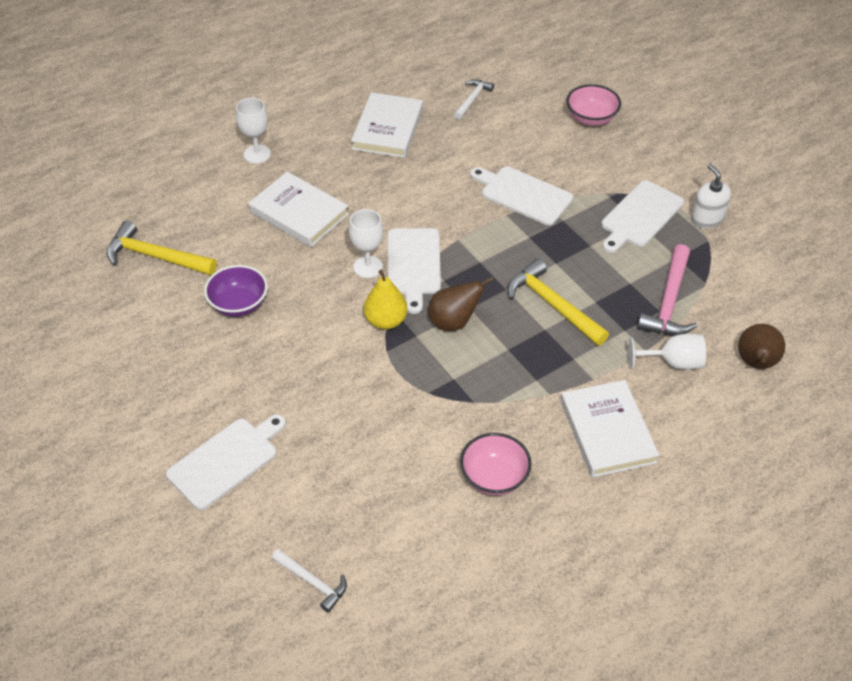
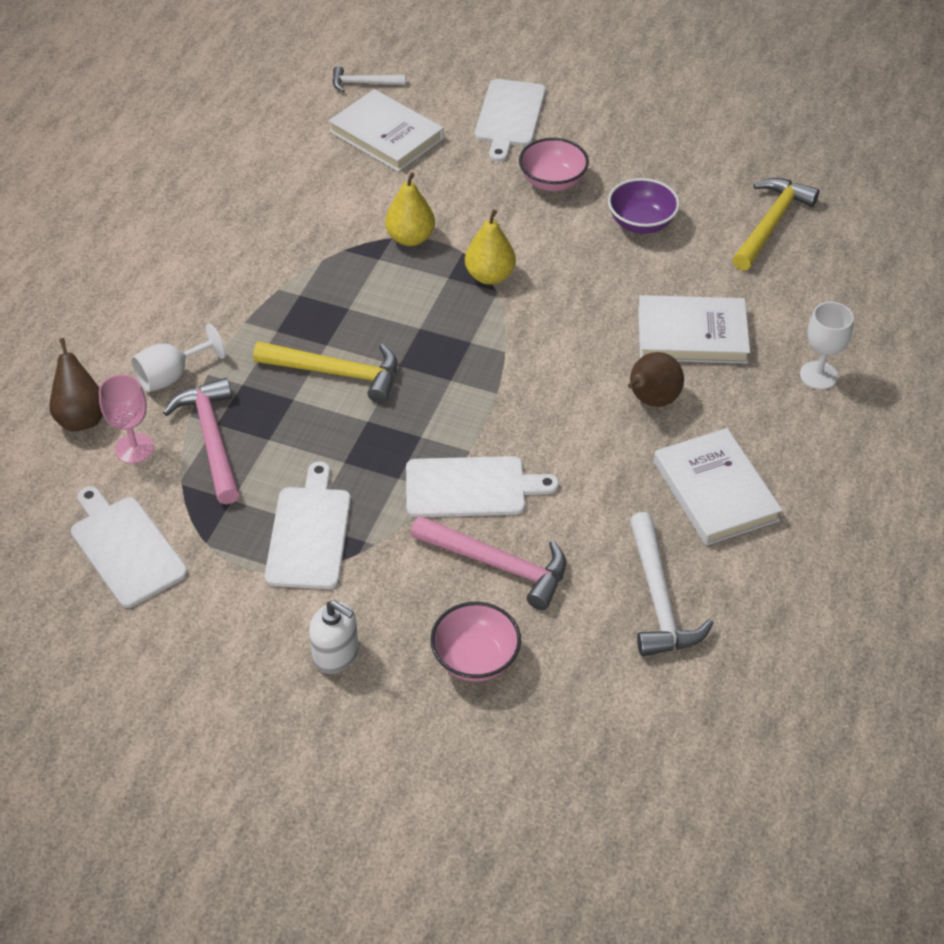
camera: 145 degrees right, 0 degrees up
yellow hammer [106,221,217,275] -> yellow hammer turned 45 degrees counterclockwise [732,178,819,270]
white goblet [349,209,383,278] -> none
white cutting board [387,228,441,314] -> white cutting board moved to [71,486,188,608]
brown pear [428,277,493,331] -> brown pear moved to [628,352,684,407]
white hammer [454,79,494,120] -> white hammer [630,512,714,656], size x1.67
pink bowl [460,433,532,496] -> pink bowl moved to [519,138,589,191]
white book [561,380,659,478] -> white book moved to [328,89,444,172]
white soap dispenser [691,164,731,228] -> white soap dispenser moved to [309,600,359,674]
none -> pink goblet [99,374,154,464]
none -> yellow pear [385,173,435,246]
none -> pink hammer [411,516,566,610]

